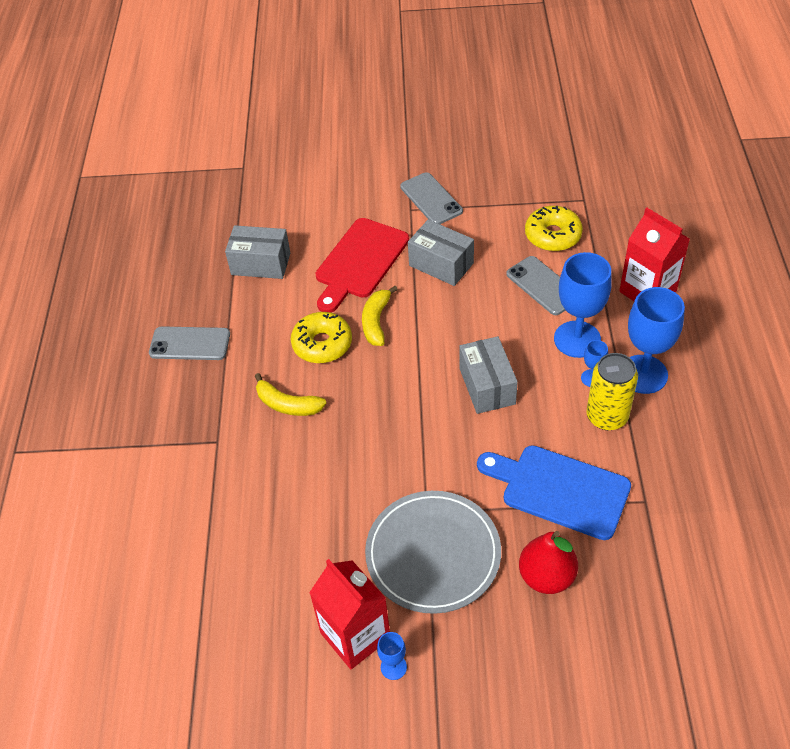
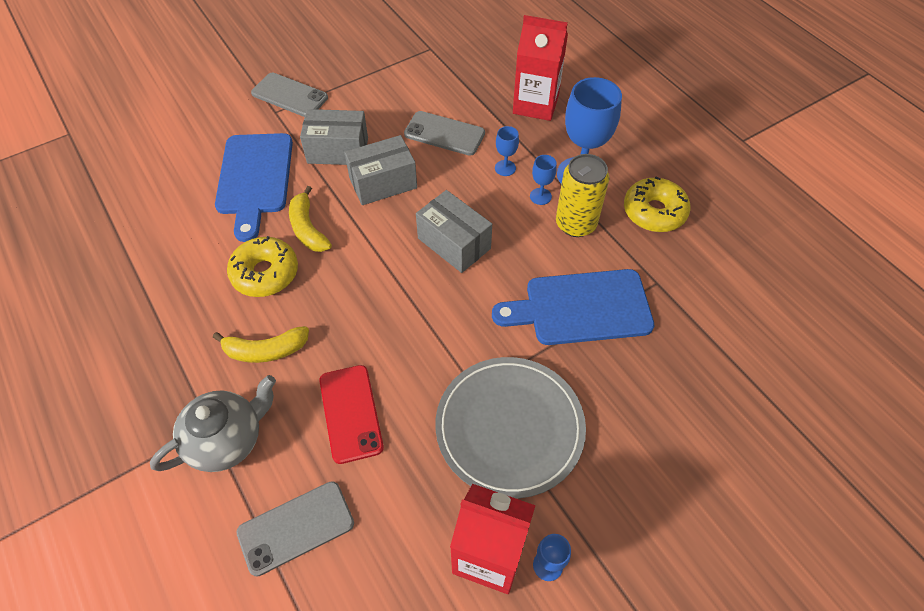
camera: 35 degrees left, 5 degrees up
grey phone [149,326,230,360] -> grey phone moved to [236,481,354,577]
grey box [225,225,290,279] -> grey box moved to [344,135,417,205]
red cutting board [316,218,409,313] -> blue cutting board [215,133,293,242]
red pear [519,531,578,594] -> none
yellow donut [525,206,583,251] -> yellow donut moved to [624,177,690,232]
blue goblet [554,252,612,358] -> blue goblet [495,126,519,176], size x0.46
none -> grey teapot [150,375,276,472]
none -> red phone [320,365,384,464]

